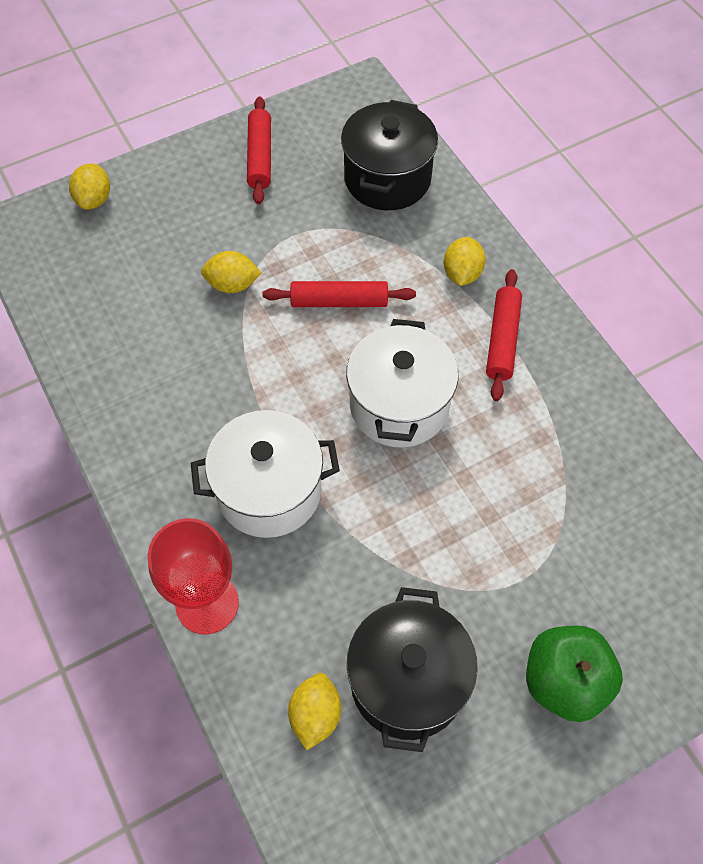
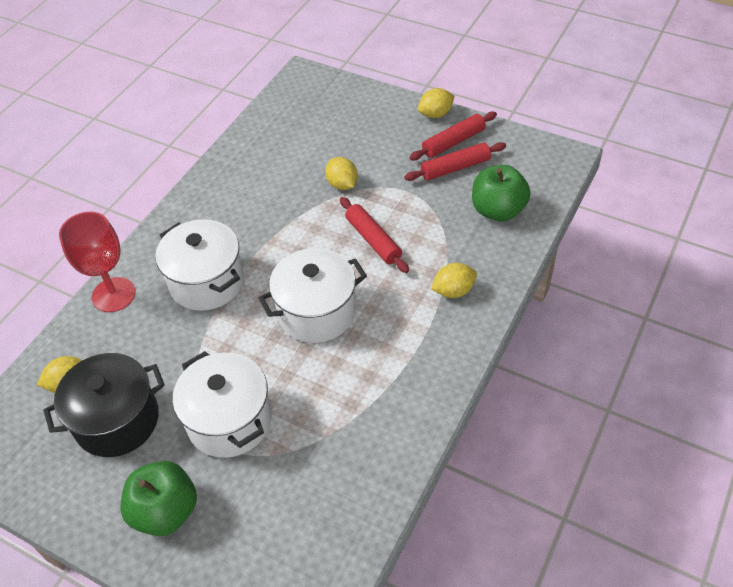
camera: 60 degrees right, 10 degrees down
yellow lemon [69,164,110,210] -> yellow lemon moved to [418,88,455,118]
black pot [341,100,438,210] -> green apple [472,165,531,221]
red rolling pin [486,269,522,401] -> red rolling pin moved to [404,142,506,181]
none -> white pot [173,351,272,458]

